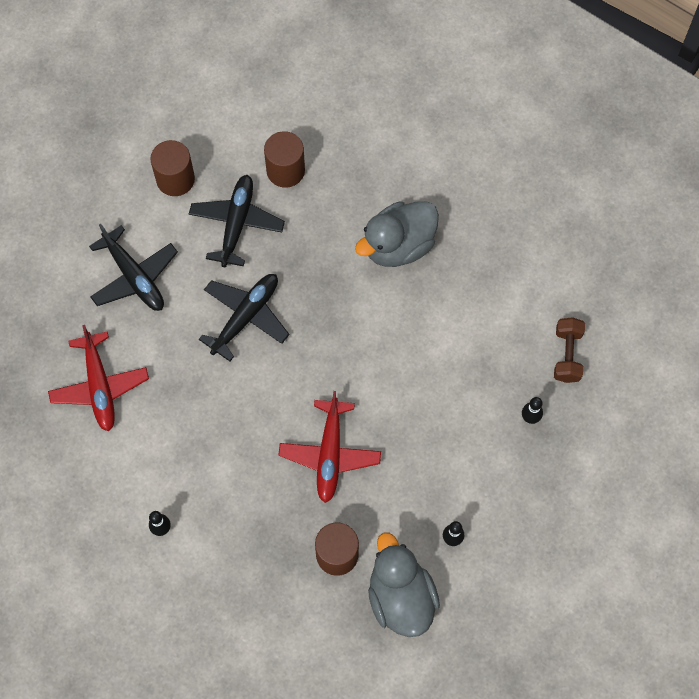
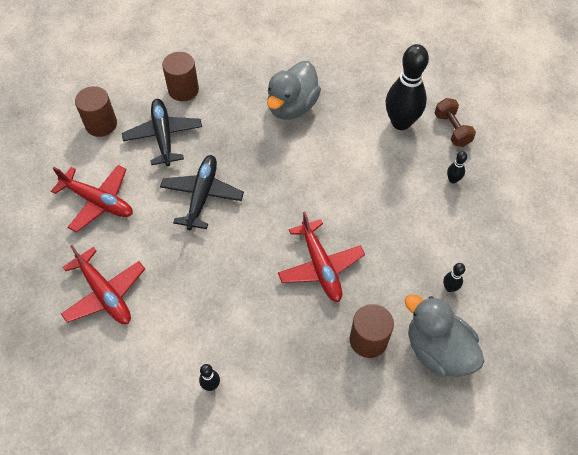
camera: 25 degrees left, 10 degrees down
black plane [89,224,178,311] -> red plane [51,165,133,232]
none -> black bowling pin [386,44,429,130]

